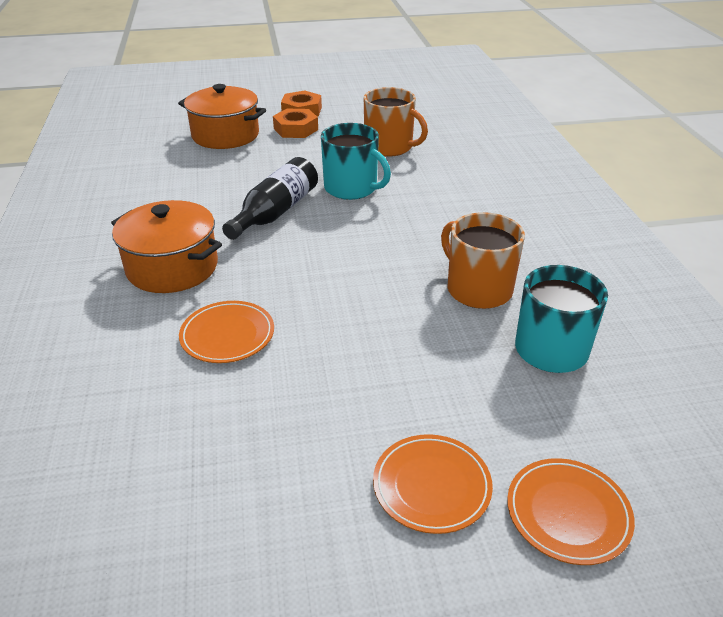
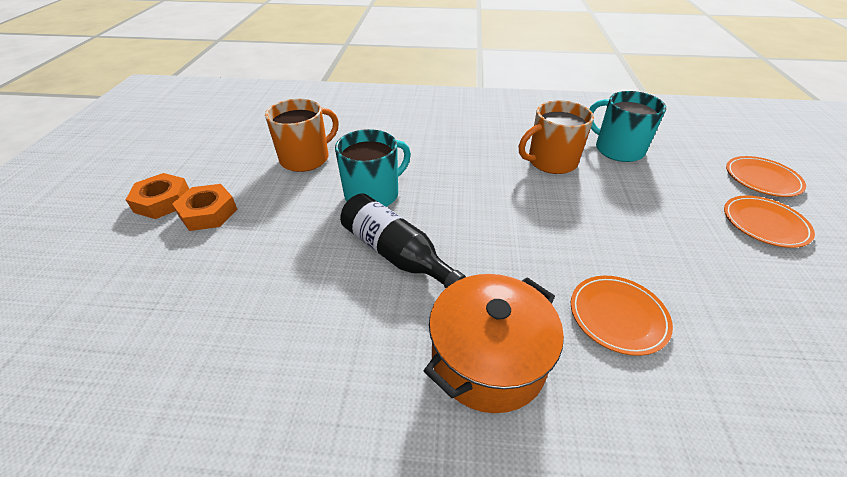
camera: 75 degrees left, 5 degrees up
orange pot [178,84,266,149] -> none

